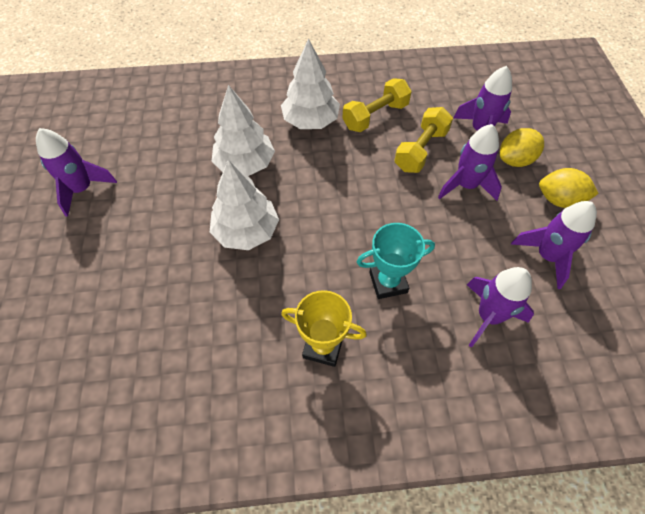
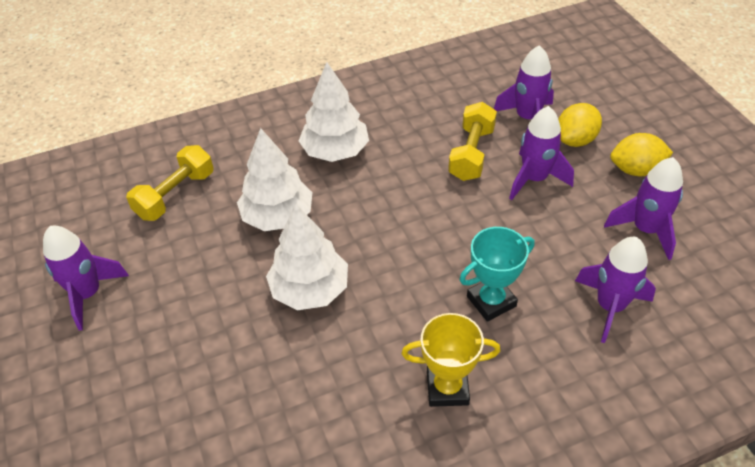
camera: 15 degrees left, 10 degrees down
yellow dumbbell [342,78,412,132] -> yellow dumbbell moved to [126,145,214,221]

